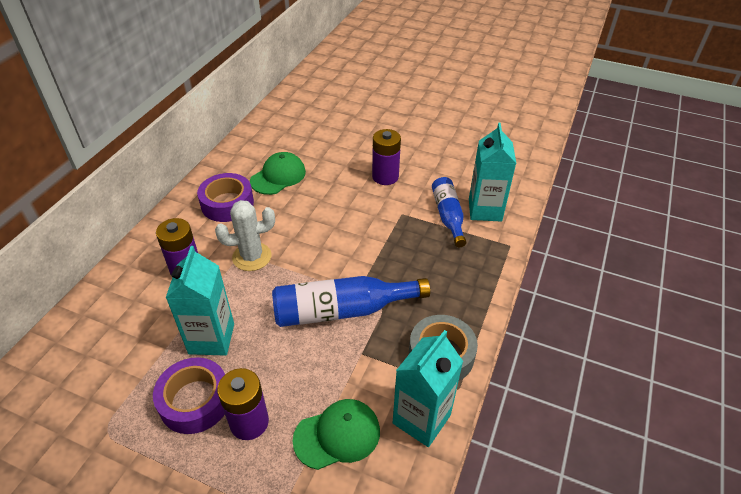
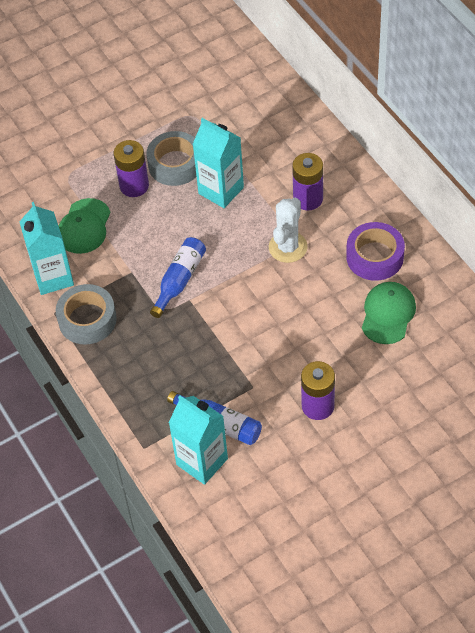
camera: 130 degrees right, 10 degrees up
purple tape [153,357,225,434] -> grey tape [147,131,196,186]
green cap [250,152,306,195] -> green cap turned 150 degrees counterclockwise [362,282,416,344]
blue bottle [272,276,430,327] -> blue bottle [150,237,206,318], size x0.65

